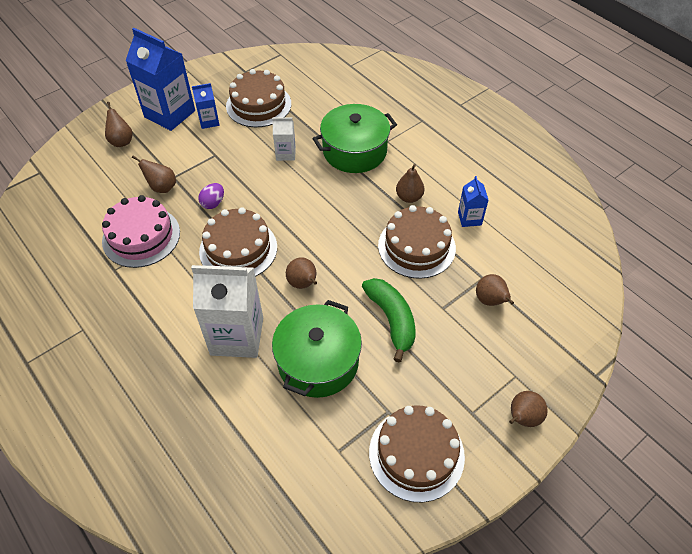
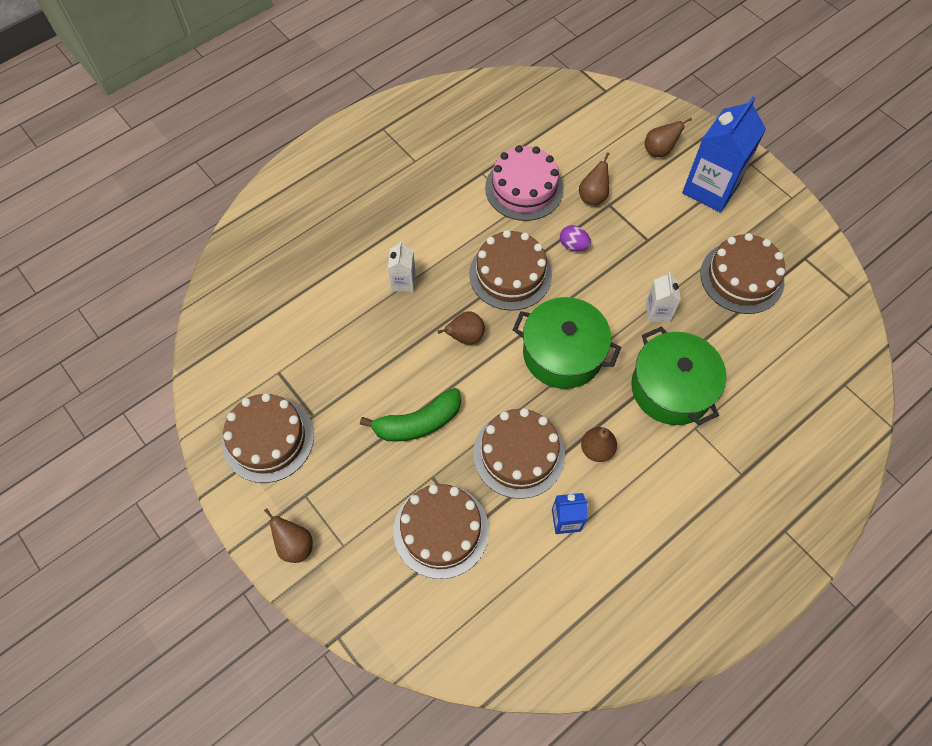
camera: 90 degrees right, 10 degrees up
white carton [191,265,263,358] -> white carton [388,241,416,292], size x0.49
blue carton [192,83,220,129] -> none
green pot [272,300,362,398] -> green pot moved to [513,297,621,389]
brown pear [476,274,514,306] -> brown cake [394,484,489,579]

